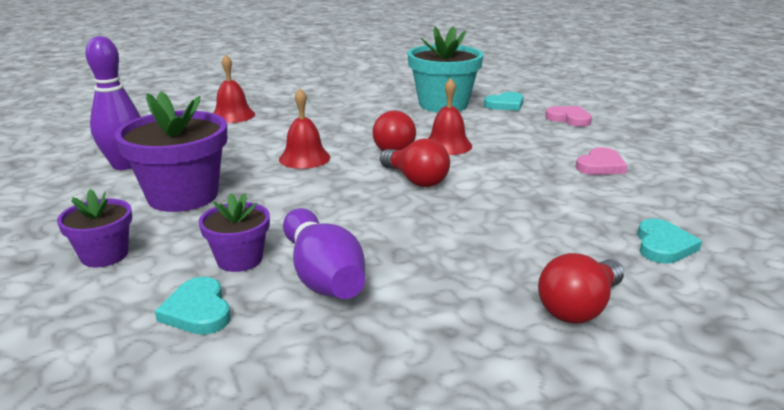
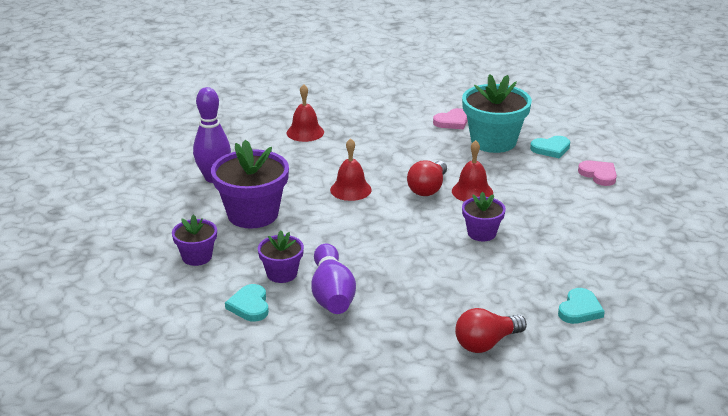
camera: 15 degrees right, 5 degrees up
red light bulb [380,138,450,187] -> none
pink heart [576,147,627,175] -> pink heart moved to [433,108,468,129]
none -> purple flower pot [462,191,506,241]

